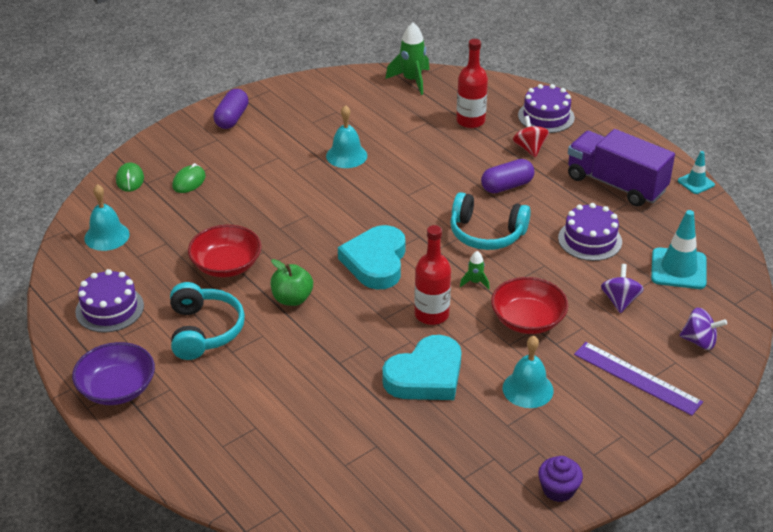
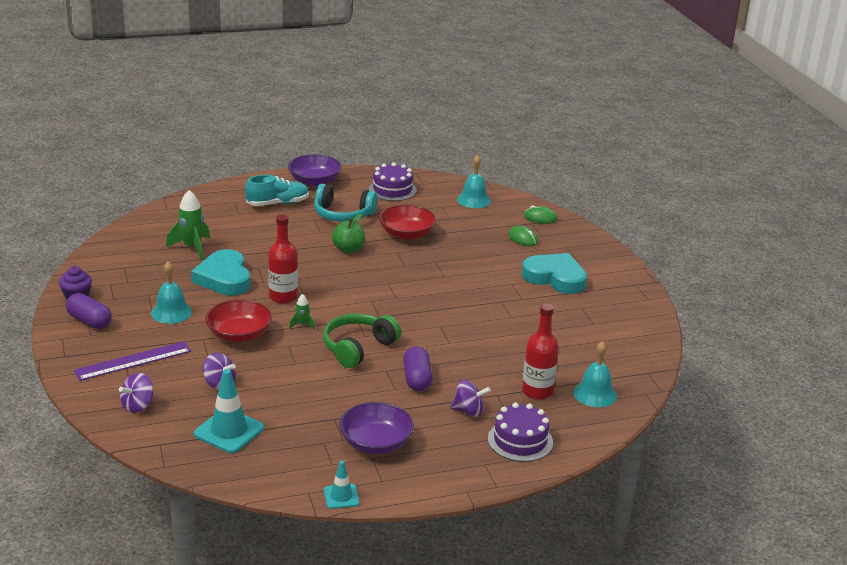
camera: 110 degrees right, 10 degrees down
purple capsule [213,89,249,129] -> purple capsule moved to [66,293,112,329]
turquoise bell [326,105,367,168] -> turquoise bell moved to [573,341,617,407]
turquoise heart [338,225,406,289] -> turquoise heart moved to [522,253,587,294]
green rocket [386,22,429,95] -> green rocket moved to [166,190,210,260]
turquoise headphones [450,192,531,250] -> green headphones [323,313,401,368]
red spinning top [513,116,549,157] -> purple spinning top [450,380,491,417]
purple cake [558,203,622,261] -> none
purple truck [568,129,675,207] -> purple bowl [339,402,414,454]
none -> turquoise shoe [245,175,309,206]

